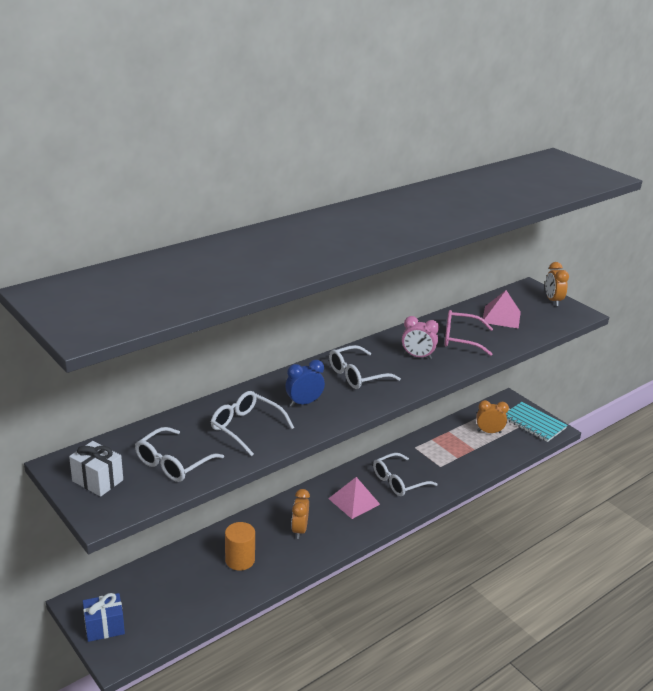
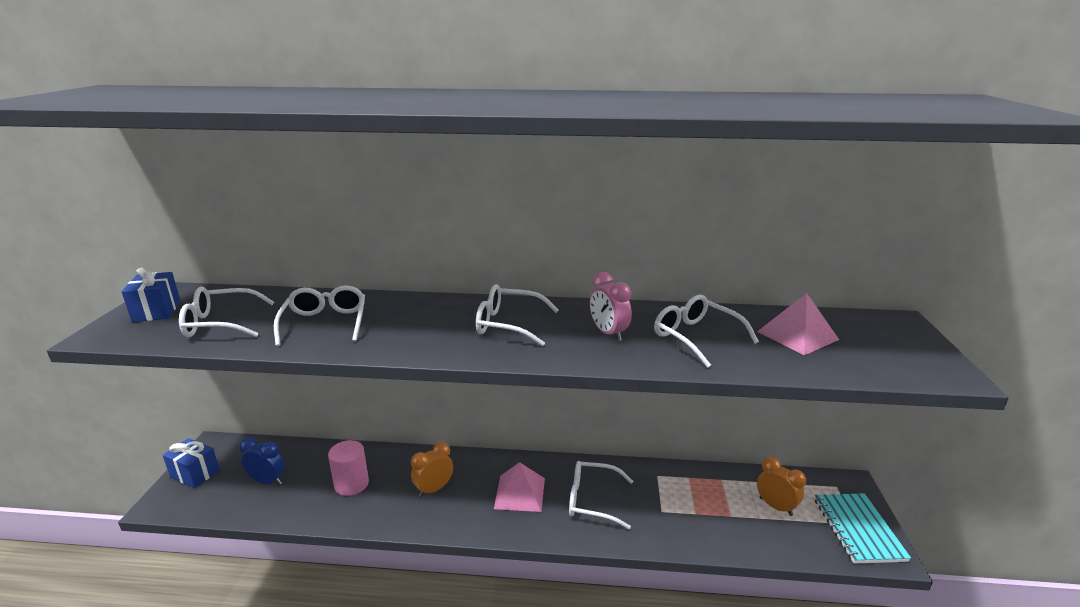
camera: 45 degrees right, 5 degrees down
white gift [69,441,123,497] -> blue gift [121,267,181,322]
orange cylinder [225,522,255,571] -> pink cylinder [328,440,369,496]
blue clock [285,360,325,407] -> blue clock moved to [240,437,285,485]
pink glasses [444,310,493,356] -> white glasses [654,295,759,368]
orange clock [545,262,569,306] -> none

